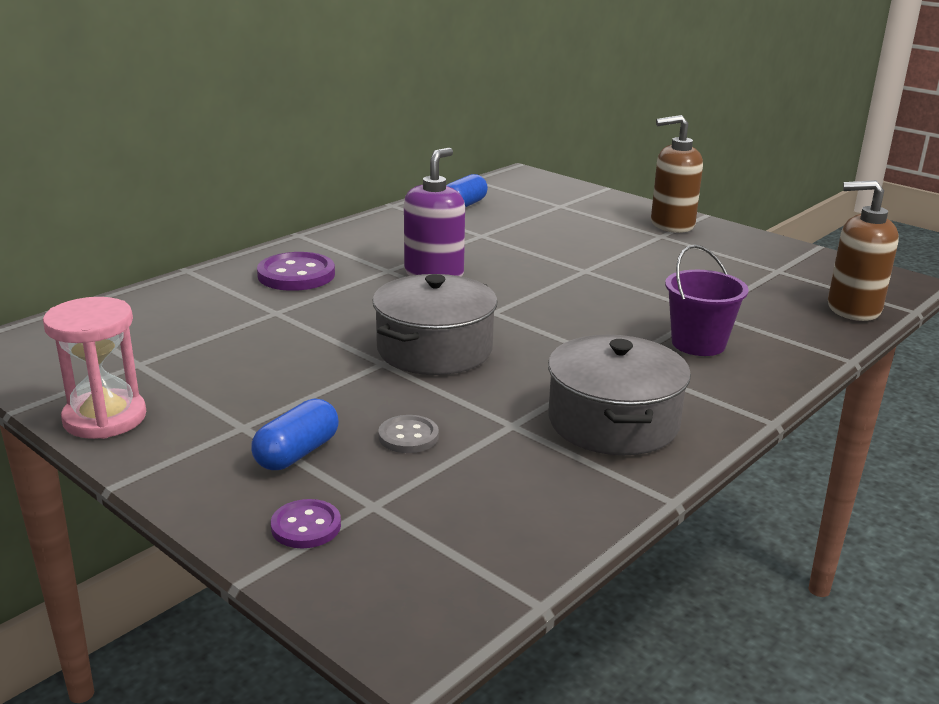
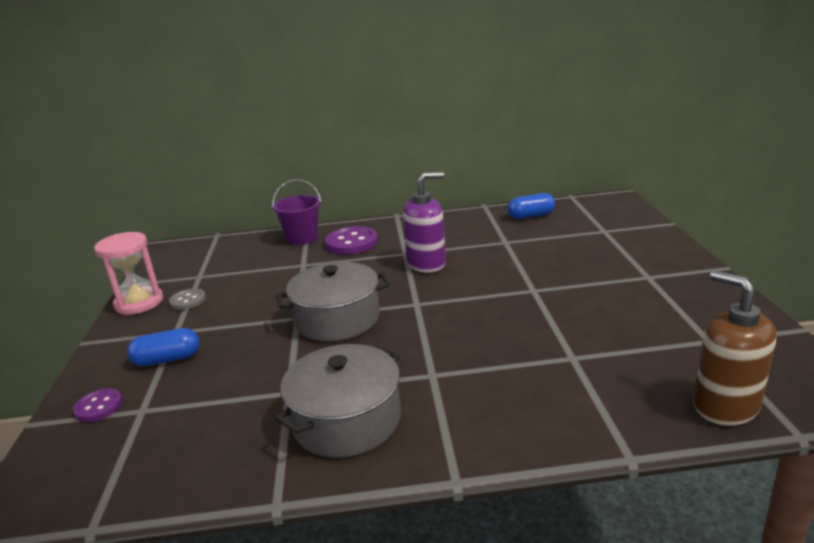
camera: 45 degrees right, 0 degrees up
grey button [378,415,439,453] -> grey button moved to [169,289,206,310]
brown soap dispenser [651,115,703,233] -> none
purple bucket [665,245,748,356] -> purple bucket moved to [272,179,321,245]

